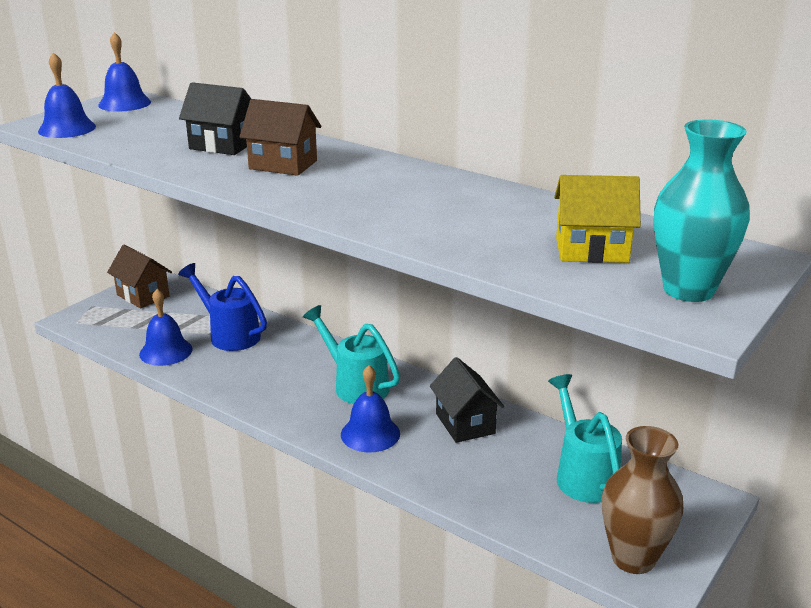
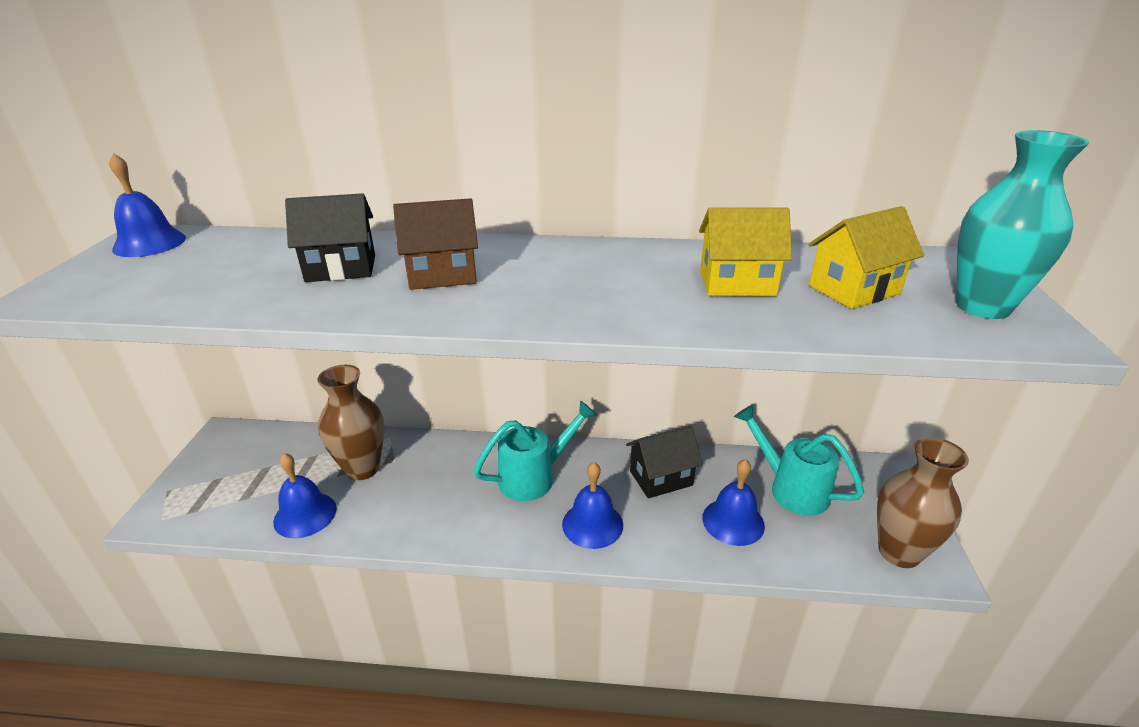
camera: 30 degrees left, 5 degrees up
blue bell [38,52,96,138] -> blue bell moved to [702,459,765,546]
brown house [107,245,172,309] -> none
blue watering can [178,263,267,351] -> brown vase [317,365,384,480]
turquoise watering can [303,305,400,404] -> turquoise watering can turned 135 degrees clockwise [474,400,597,501]
black house [430,357,504,443] -> black house turned 60 degrees counterclockwise [626,425,703,498]
none -> yellow house [699,207,792,296]

